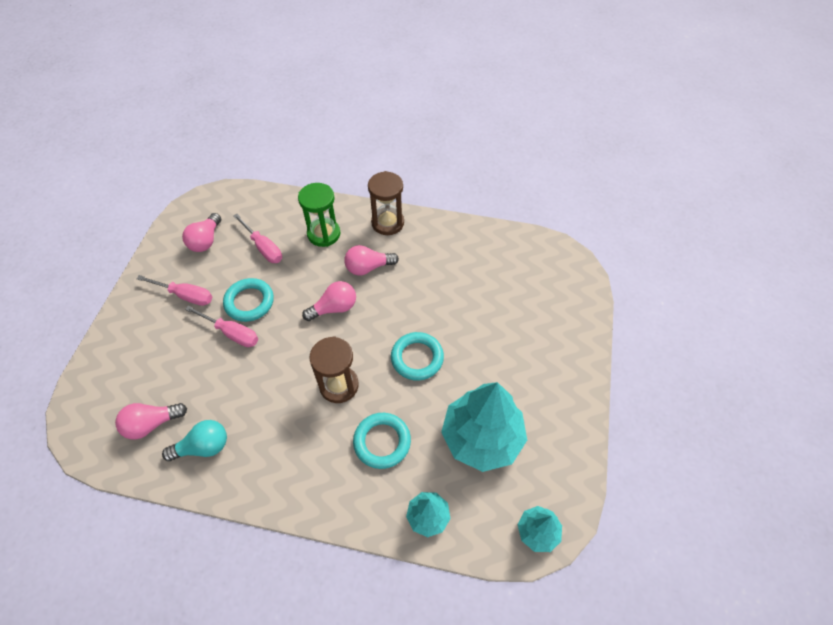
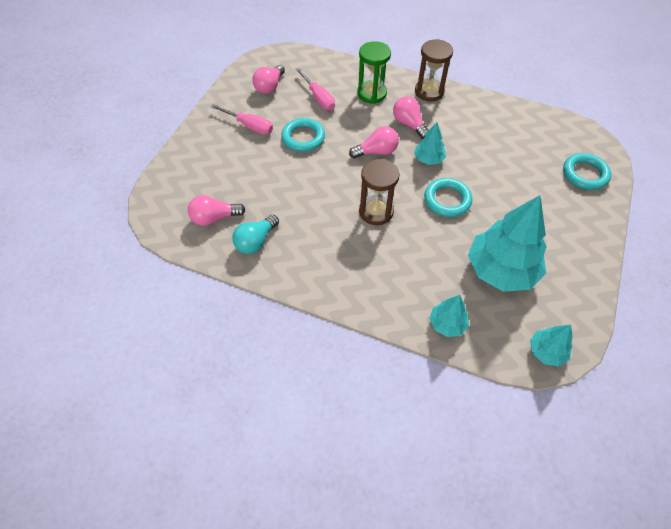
camera: 10 degrees right, 0 degrees up
turquoise light bulb [162,420,227,461] -> turquoise light bulb turned 135 degrees clockwise [232,215,279,254]
pink screwdriver [185,305,258,347] -> none
pink light bulb [344,245,399,275] -> pink light bulb turned 60 degrees clockwise [393,96,429,139]
turquoise ring [353,413,411,469] -> turquoise ring moved to [563,153,611,190]
none -> turquoise tree [414,122,446,165]

